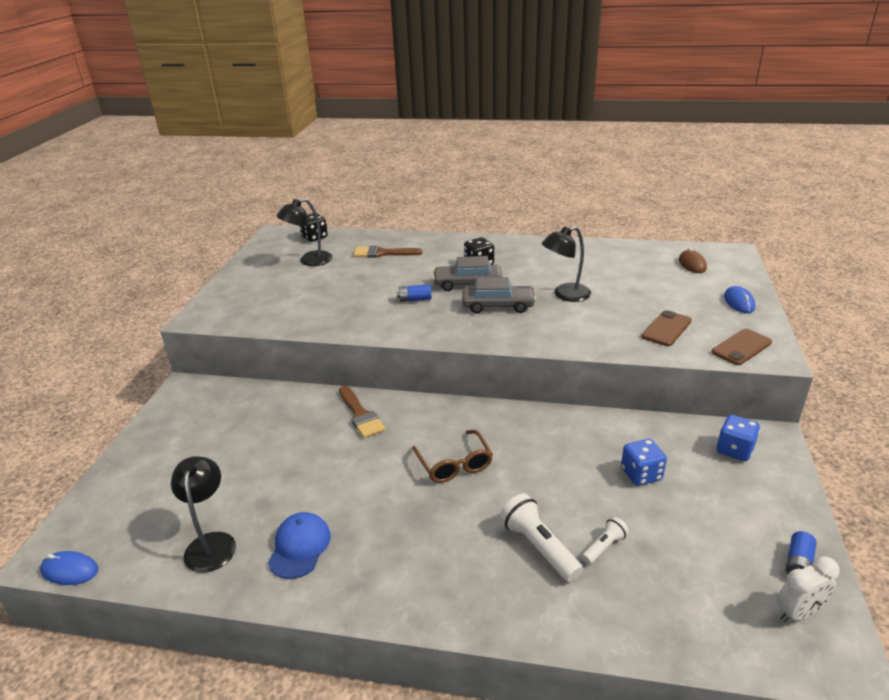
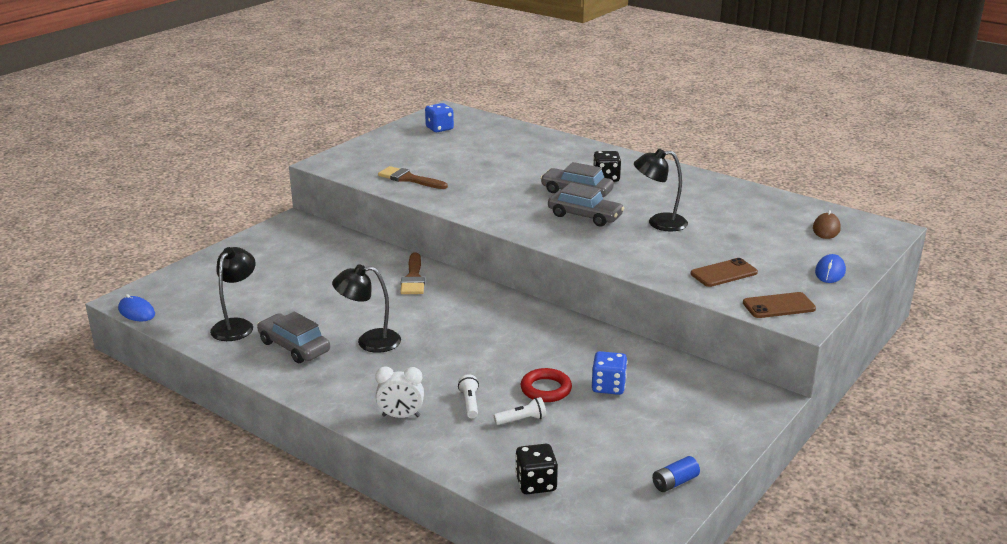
camera: 25 degrees right, 5 degrees down
blue cap [268,512,331,579] -> grey car [257,311,330,363]
black lamp [276,198,333,266] -> black lamp moved to [332,264,401,353]
black dice [300,213,328,242] -> black dice moved to [515,444,558,494]
brown brush [354,245,422,258] -> brown brush moved to [378,166,448,189]
blue battery [397,284,431,302] -> none
brown glasses [412,430,493,483] -> none
white flashlight [500,493,583,582] -> white flashlight [458,375,479,418], size x0.58
blue dice [717,415,760,461] -> blue dice moved to [425,103,454,132]
white clock [777,556,840,622] -> white clock moved to [375,366,424,418]
none -> red ring [521,368,572,402]

